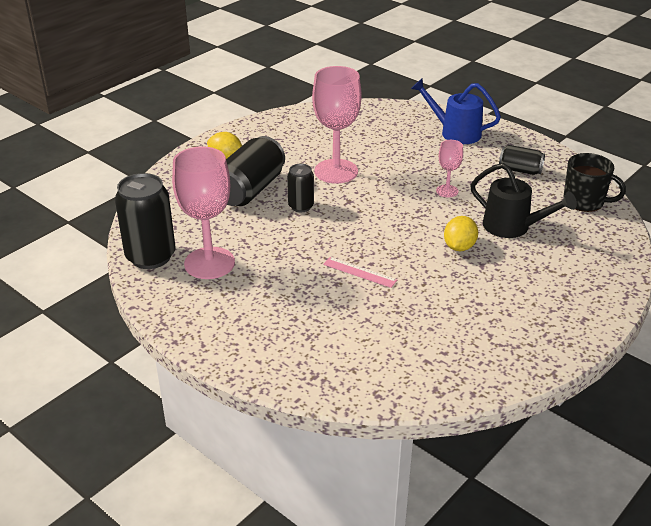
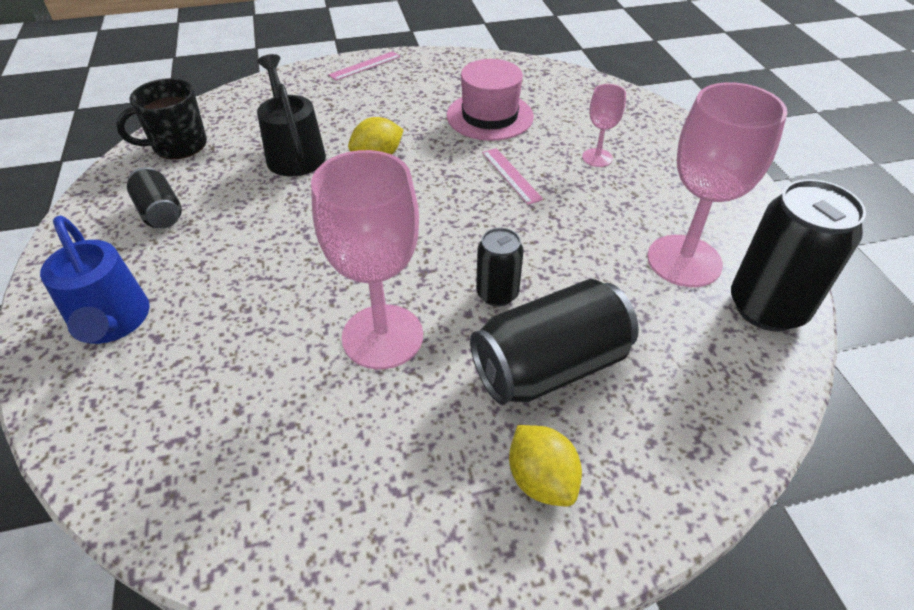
camera: 145 degrees left, 10 degrees up
pink goblet [436,140,463,198] -> pink goblet moved to [582,84,626,167]
black mug [563,153,626,212] -> black mug turned 90 degrees counterclockwise [116,78,207,159]
none -> pink ruler [328,51,400,81]
none -> pink hat [447,59,534,141]

